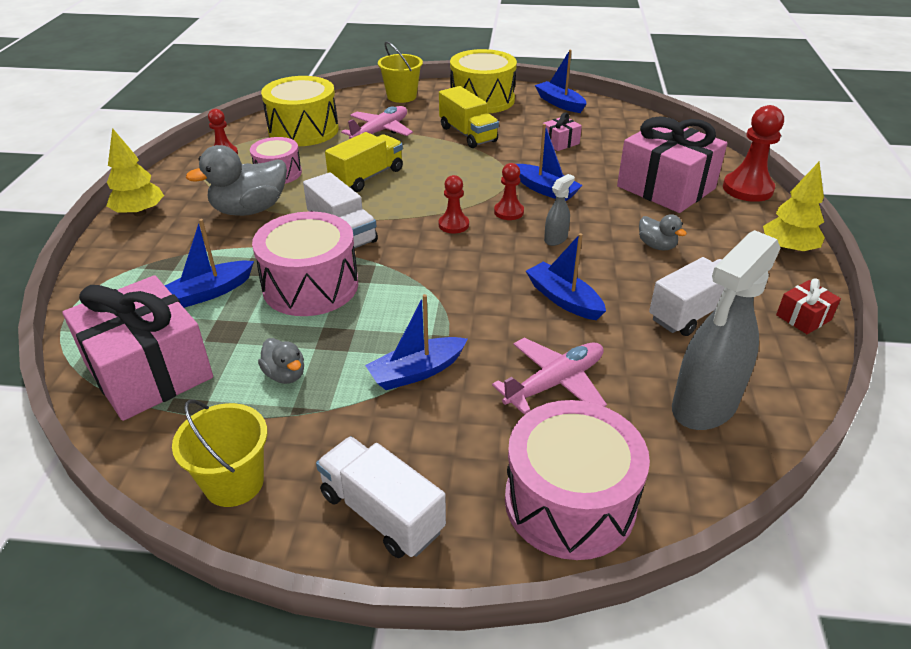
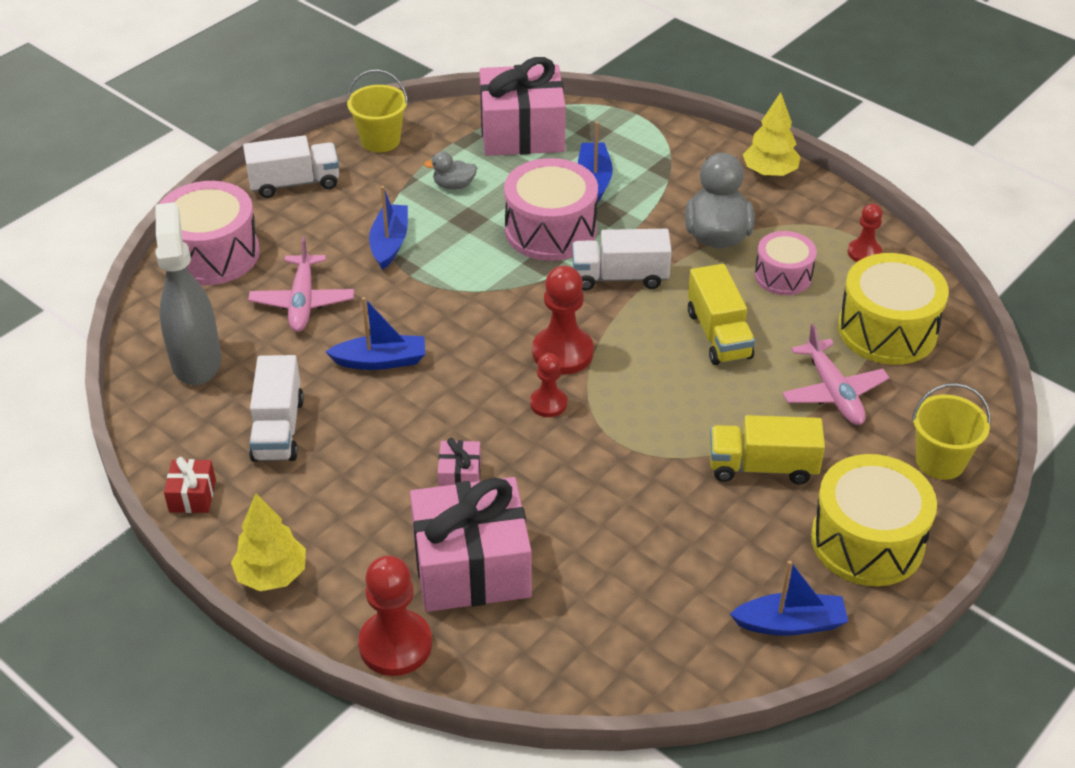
camera: 125 degrees right, 5 degrees up
red pawn [439,175,469,234] -> red pawn [532,266,594,375], size x1.70
blue boat [516,124,583,201] -> none
pink gift [541,113,582,151] -> pink gift moved to [438,438,481,487]
grey spray bottle [544,174,575,246] -> none
grey duck [639,214,687,250] -> none

